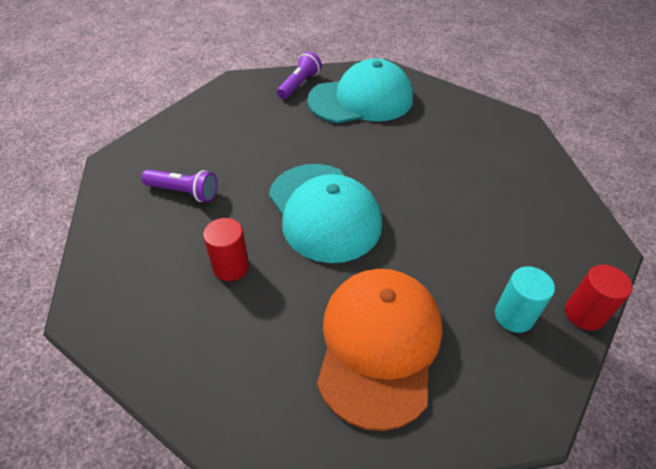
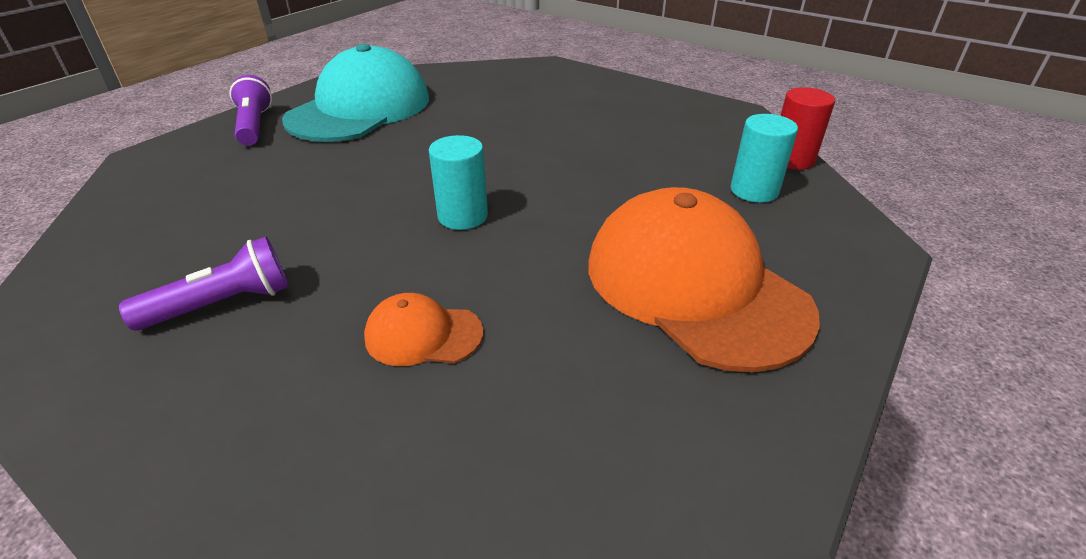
camera: 45 degrees left, 10 degrees down
red cylinder [203,218,249,281] -> orange cap [364,293,483,366]
turquoise cap [269,164,382,263] -> turquoise cylinder [429,135,488,230]

